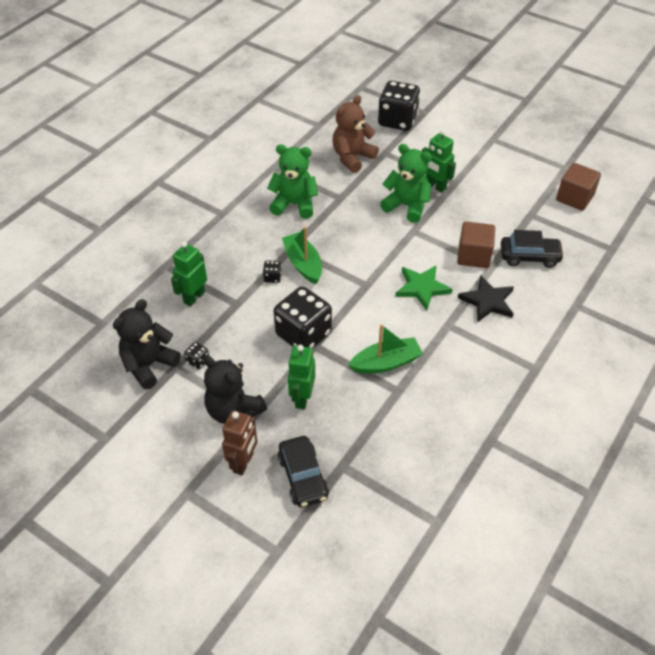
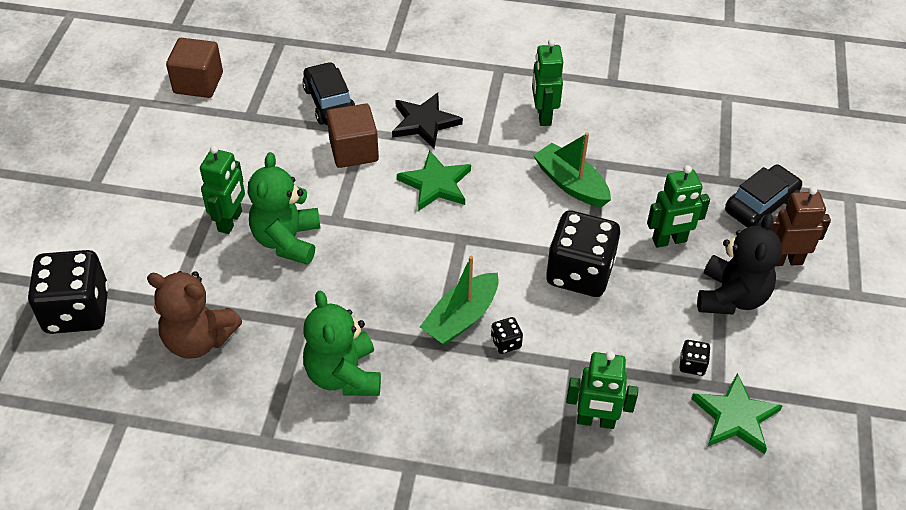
camera: 115 degrees left, 0 degrees up
black teddy bear [113,299,181,389] -> green star [691,373,783,454]
none -> green robot [532,39,563,126]

